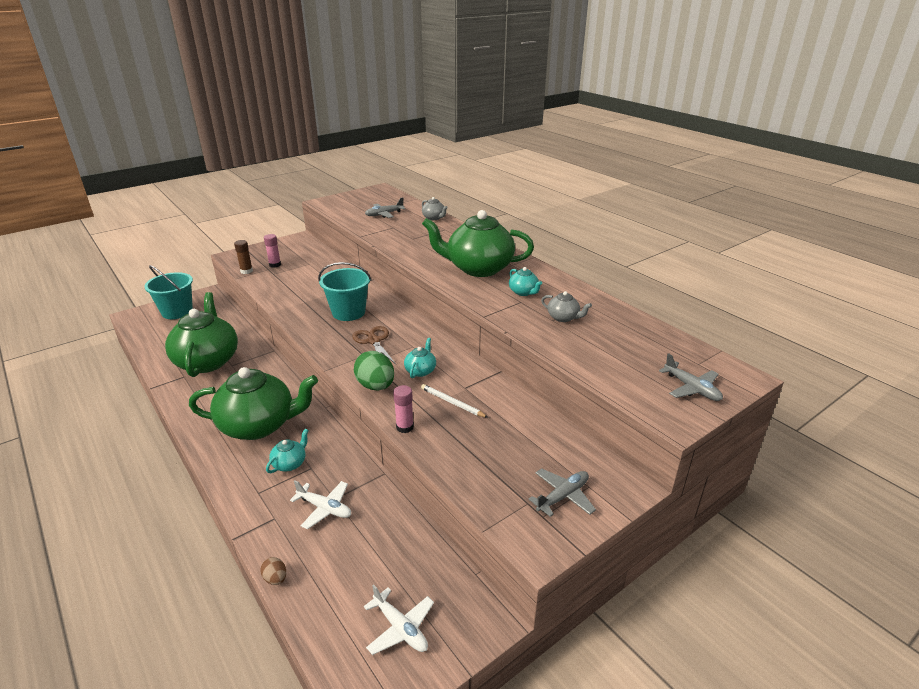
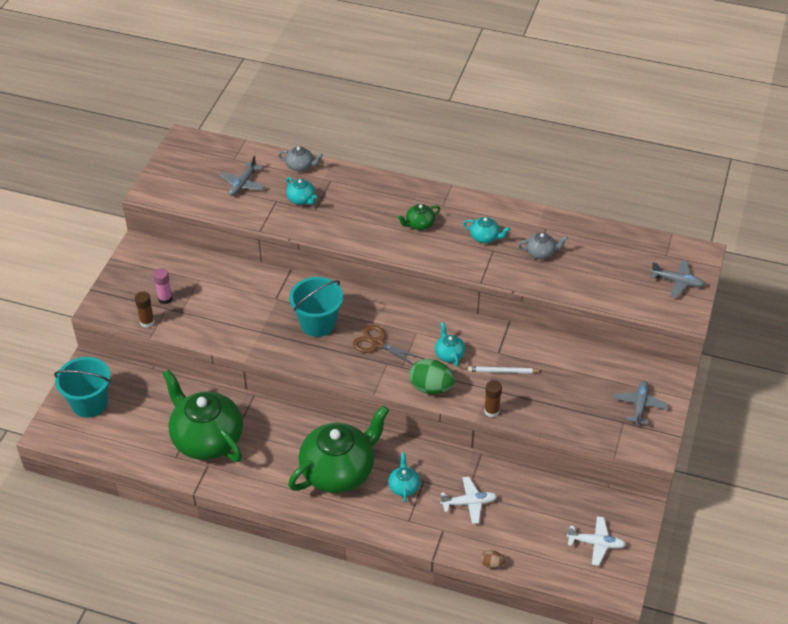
camera: 35 degrees left, 15 degrees up
pink glue stick [393,385,414,433] -> brown glue stick [484,380,502,418]
green teapot [422,210,534,277] -> green teapot [398,204,440,230], size x0.42
none -> turquoise teapot [286,177,317,205]

